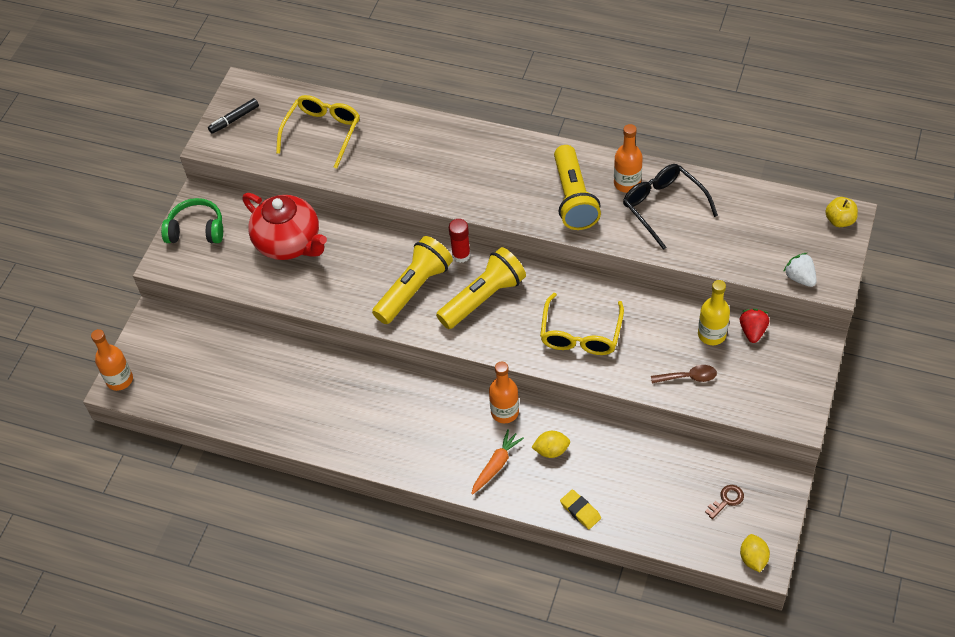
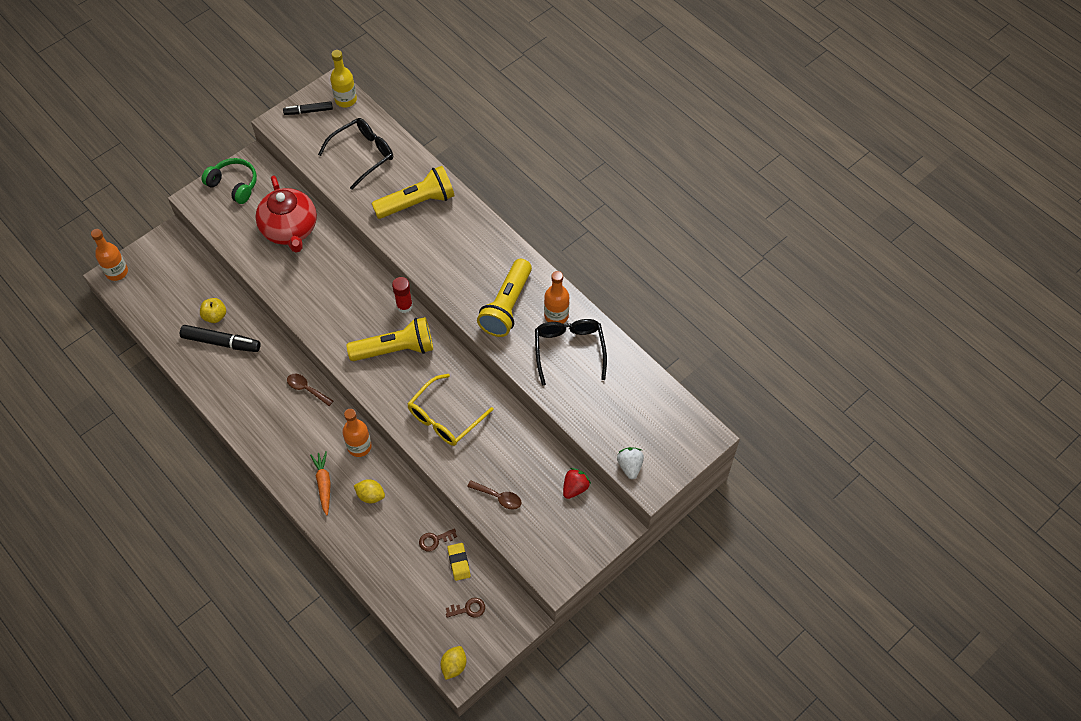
camera: 25 degrees right, 5 degrees up
yellow glasses [276,95,360,169] -> black glasses [318,118,393,190]
yellow flashlight [372,236,453,324] -> yellow flashlight moved to [371,166,455,219]
orange carrot [471,429,524,495] -> orange carrot turned 75 degrees counterclockwise [310,451,331,516]
yellow eraser [560,489,601,529] -> yellow eraser moved to [447,543,471,581]
yellow bottle [698,280,730,345] -> yellow bottle moved to [330,50,357,108]
yellow apple [825,197,858,227] -> yellow apple moved to [200,298,226,323]
none -> black marker [180,325,260,352]
none -> brown spoon [287,374,333,406]
none -> brown key [419,528,457,552]

